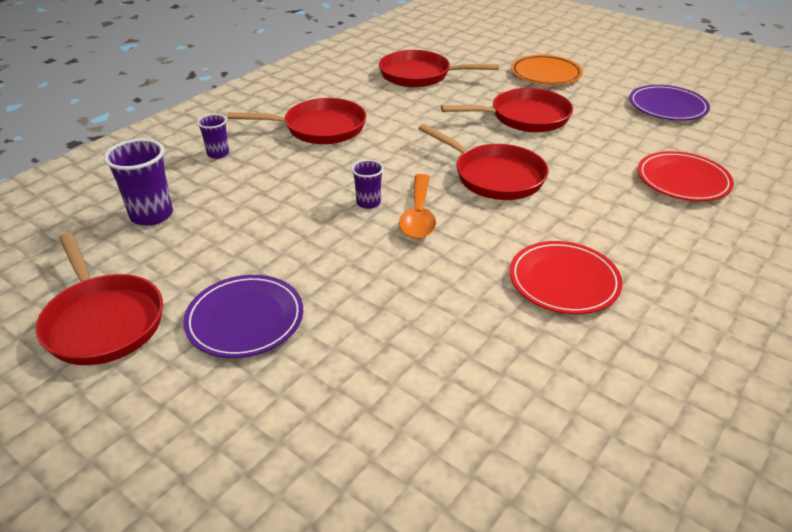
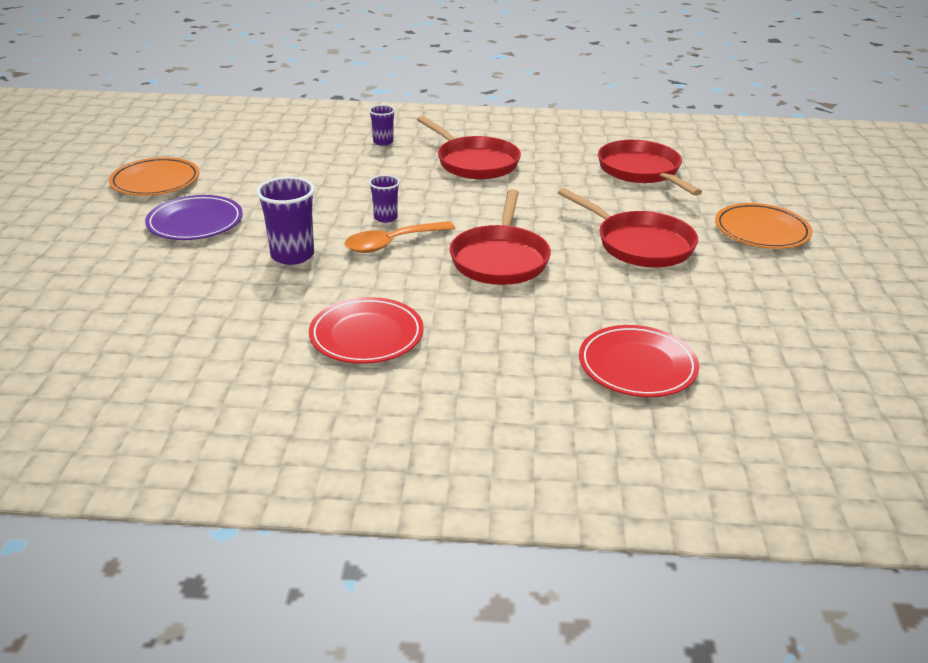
camera: 55 degrees right, 5 degrees down
red pan [36,232,163,365] -> orange plate [109,157,200,196]
purple cup [104,139,173,226] -> purple cup moved to [256,177,315,265]
purple plate [629,85,710,121] -> none

